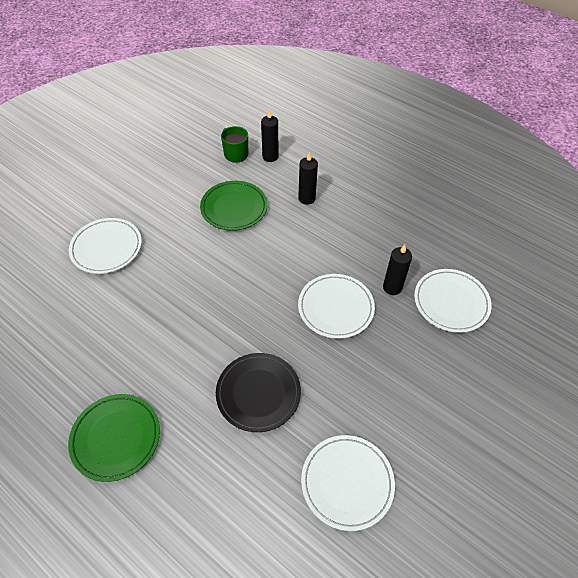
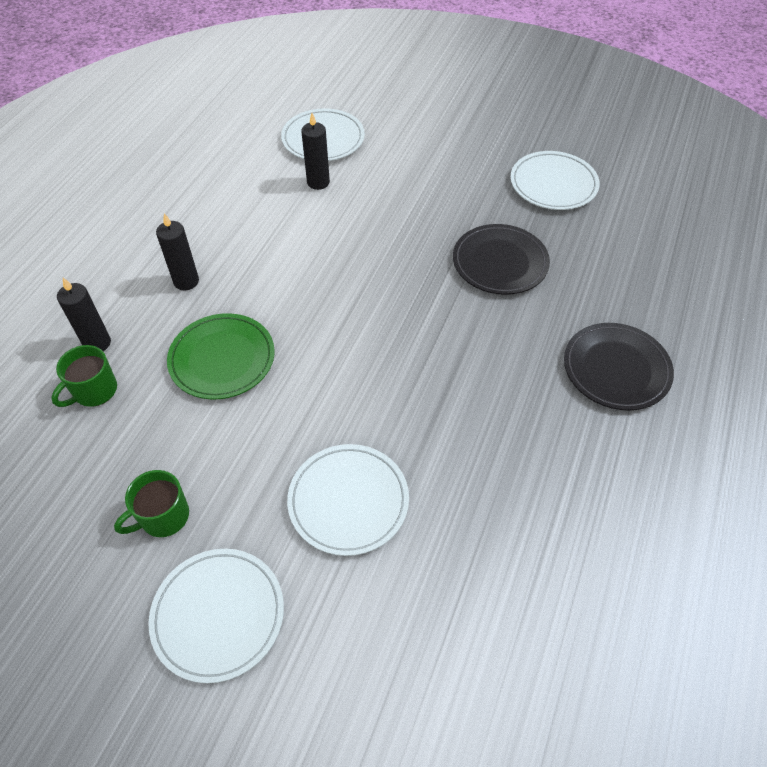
camera: 105 degrees left, 0 degrees up
green plate [68,394,160,482] -> black plate [564,323,674,410]
white plate [298,274,375,339] -> white plate moved to [148,549,284,683]
none -> green mug [114,470,189,537]

